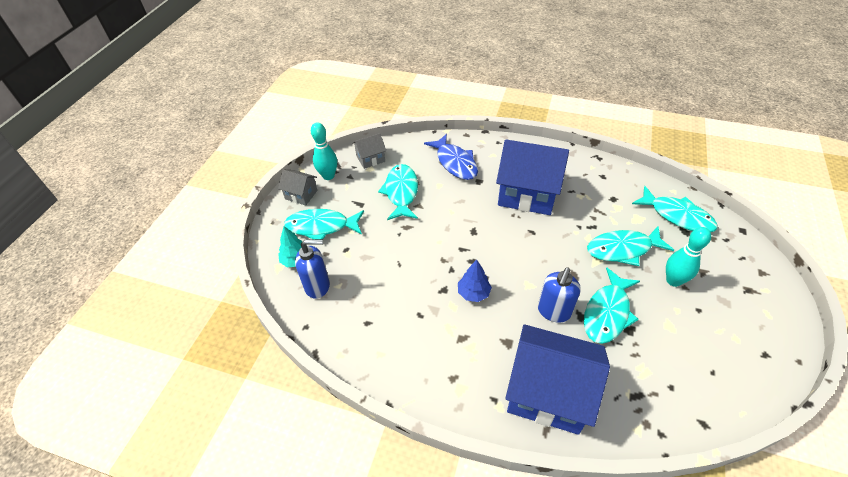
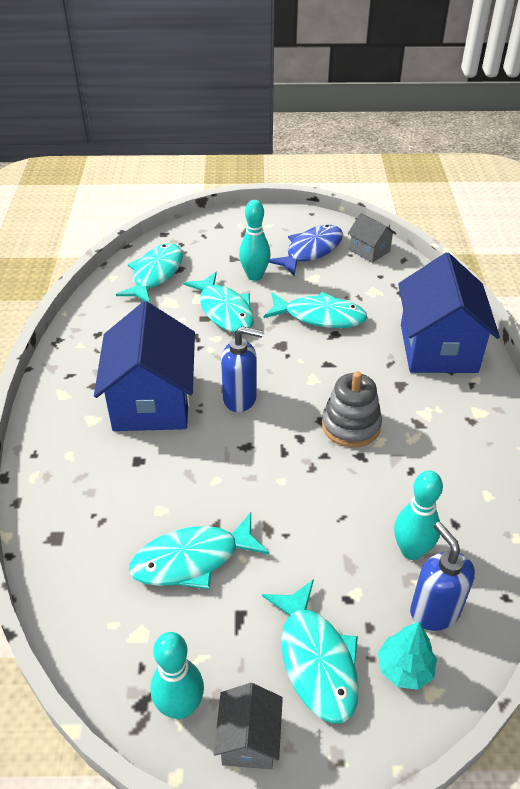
camera: 110 degrees left, 5 degrees down
grey house [352,133,386,169] -> grey house moved to [348,213,397,263]
blue fish [424,134,478,180] -> blue fish moved to [269,225,343,276]
blue tree [458,260,492,302] -> grey stacking toy [322,371,382,447]
blue soap dispenser [538,267,581,323] -> blue soap dispenser moved to [221,326,263,412]
none -> turquoise bowling pin [394,470,443,560]

